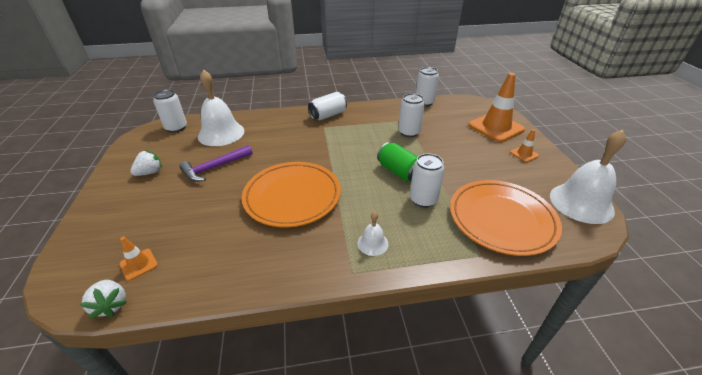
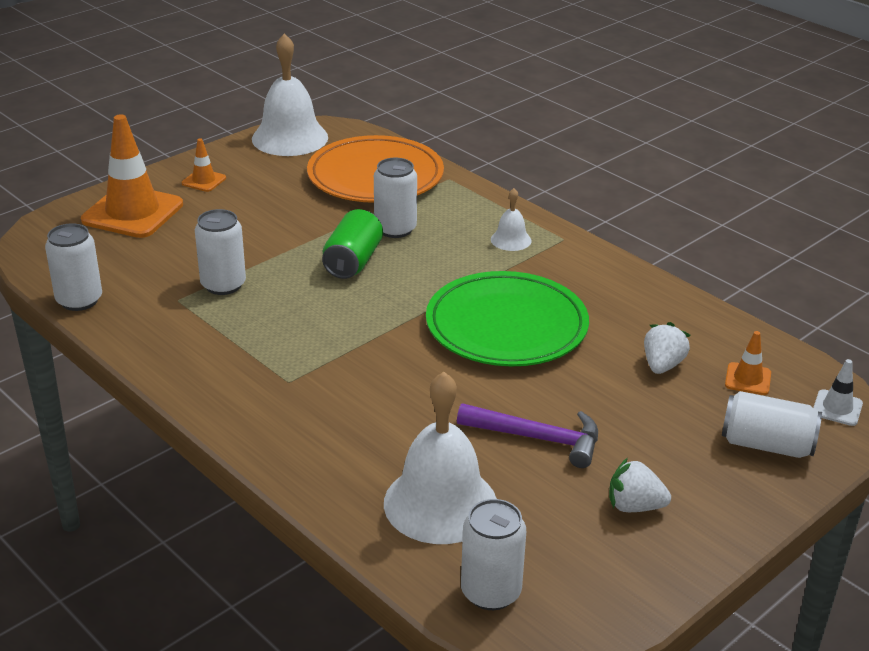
camera: 125 degrees left, 5 degrees down
white strawberry [80,280,127,319] -> white strawberry moved to [644,322,690,374]
orange plate [242,162,341,228] -> green plate [426,271,589,366]
white can [308,92,347,120] -> white can moved to [722,391,822,458]
none -> white traffic cone [813,359,863,426]

